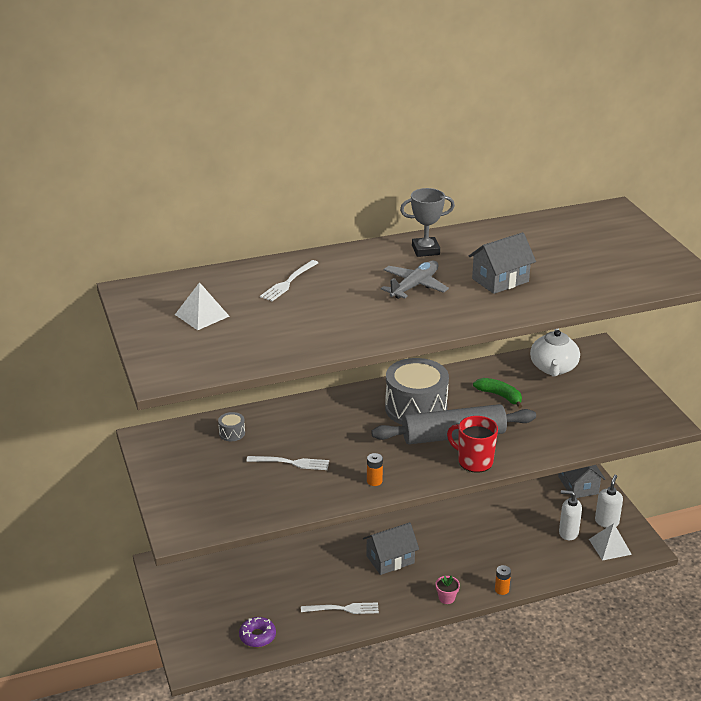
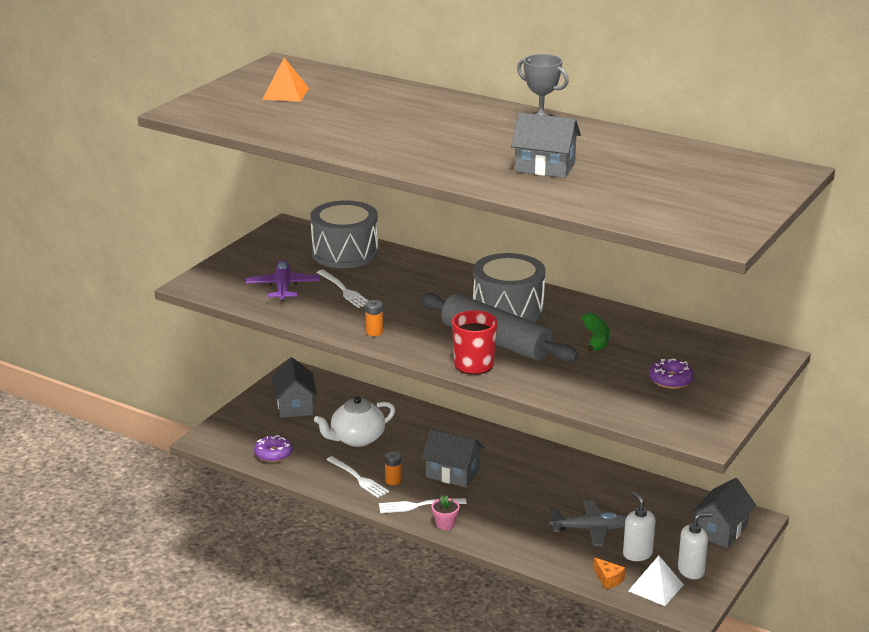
camera: 50 degrees right, 5 degrees down
white pyramid [175,282,230,330] -> orange pyramid [262,58,309,102]
grey drum [218,412,245,441] -> grey drum [310,200,378,268], size x2.45
white fork [260,260,318,301] -> white fork moved to [379,498,466,513]
grey plane [381,261,449,299] -> grey plane moved to [549,500,627,546]
orange battery [495,565,511,595] -> orange battery moved to [385,451,401,485]
white teapot [530,328,580,377] -> white teapot moved to [314,396,395,447]
none -> purple plane [246,260,320,301]
none -> grey house [272,357,317,418]
none -> orange cheese [594,558,625,589]
none -> purple donut [649,358,694,389]

